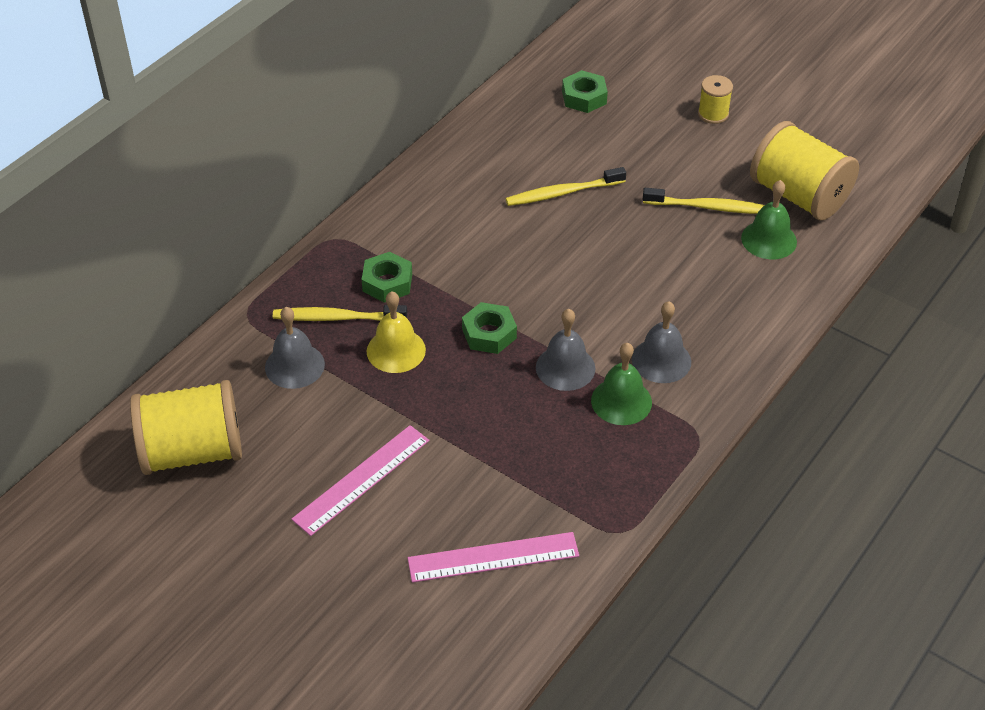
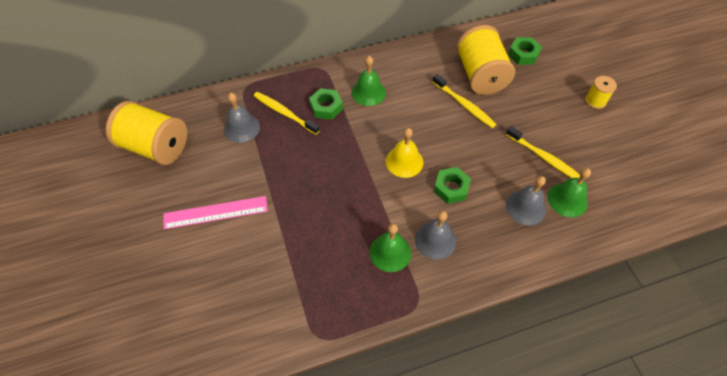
camera: 35 degrees right, 10 degrees up
yellow bell [366,291,426,373] -> yellow bell moved to [386,128,423,178]
pink ruler [408,532,579,583] -> none
green nut [462,302,517,354] -> green nut moved to [434,167,471,204]
yellow toothbrush [506,167,626,206] -> yellow toothbrush turned 150 degrees counterclockwise [432,74,497,128]
grey bell [536,309,595,391] -> grey bell moved to [506,176,546,225]
yellow spool [750,121,859,220] -> yellow spool moved to [456,25,515,95]
none -> green bell [352,56,386,106]

